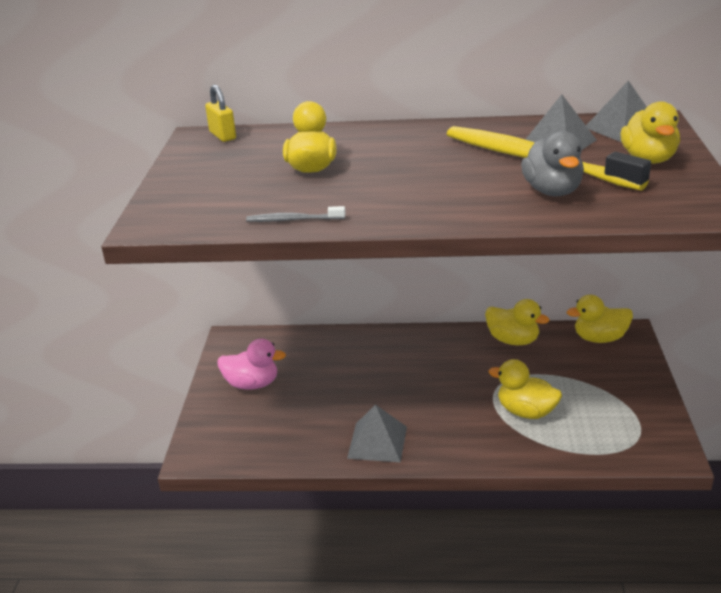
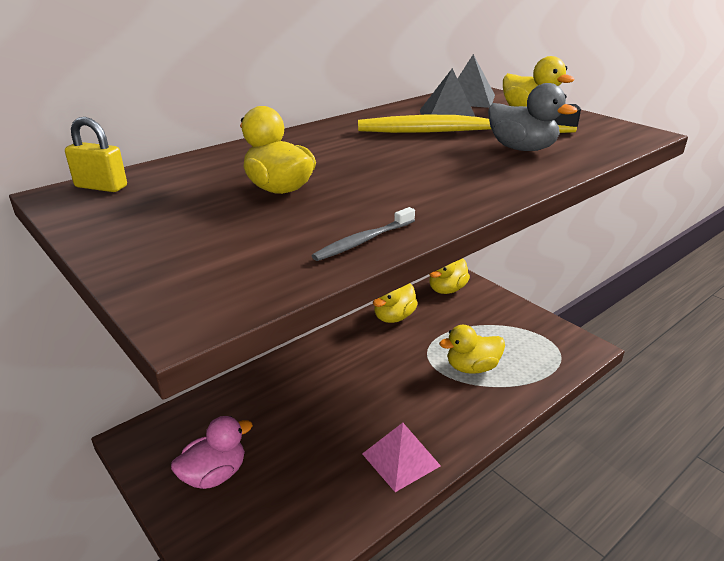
camera: 45 degrees left, 0 degrees up
grey pyramid [347,404,407,463] -> pink pyramid [362,423,441,492]
yellow duck [485,299,550,345] -> yellow duck turned 135 degrees clockwise [373,283,418,323]

